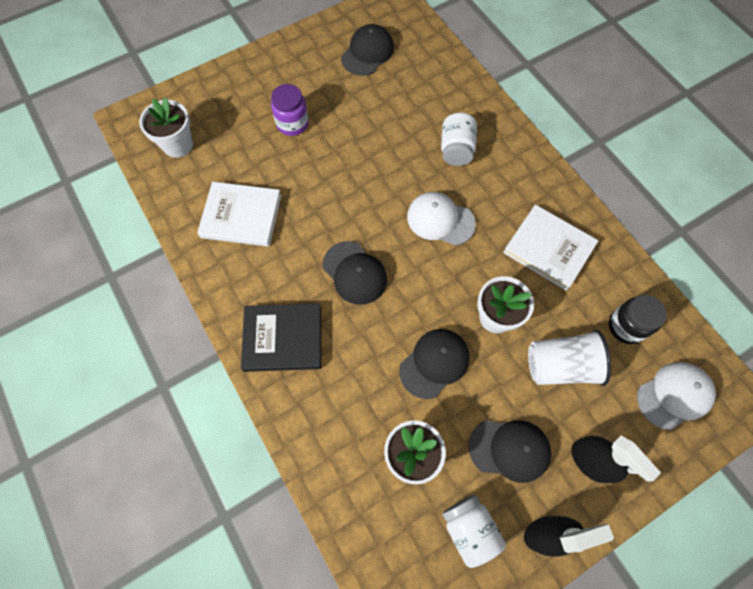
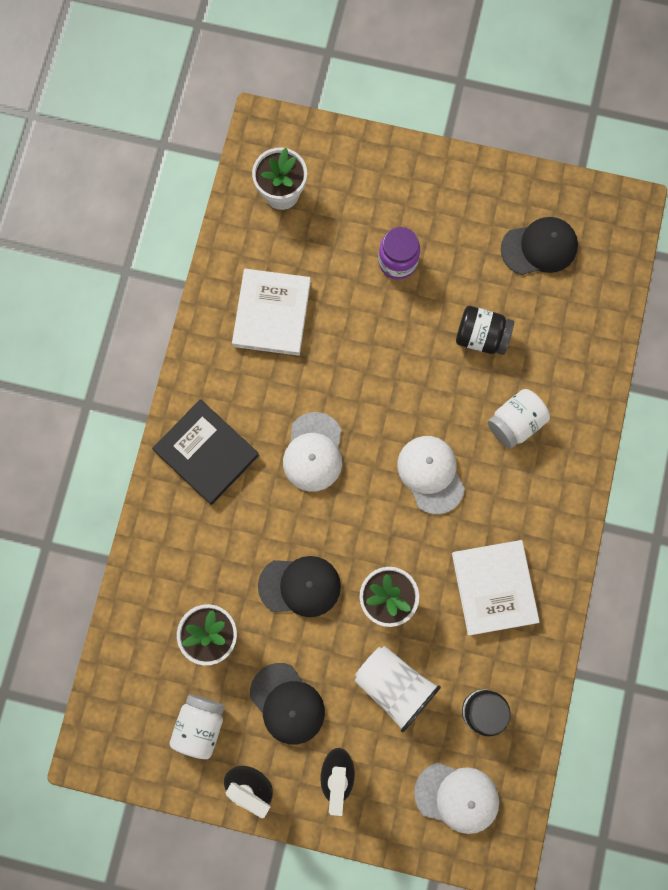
camera: 45 degrees right, 10 degrees up
white book [197,182,281,247] -> white book turned 45 degrees clockwise [232,269,311,356]
black cap [323,241,387,305] -> white cap [283,412,342,492]
none -> black jar [456,306,514,355]

